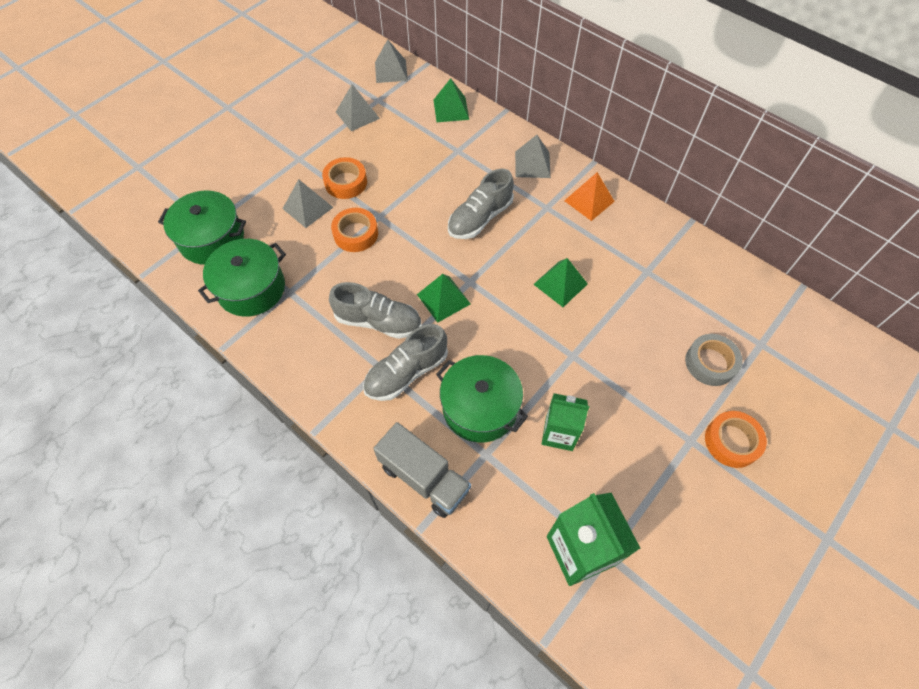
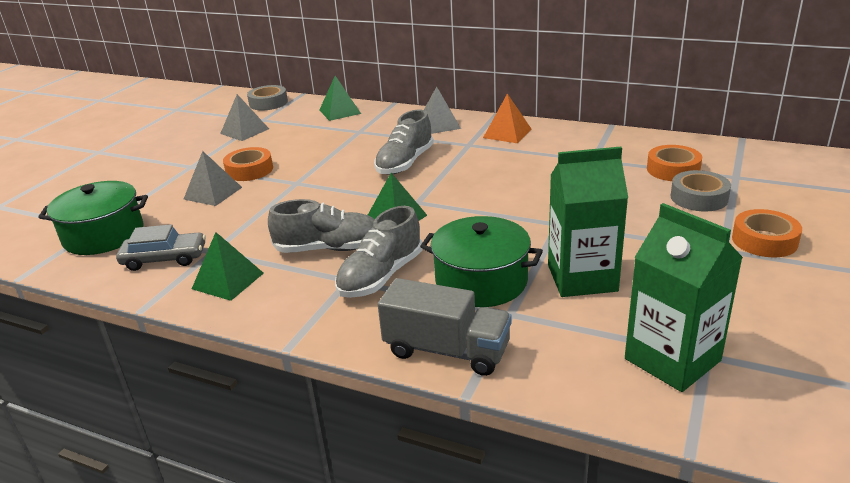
camera: 15 degrees left, 30 degrees down
green pot [198,239,286,317] -> grey car [116,224,206,271]
orange tape [331,208,378,252] -> orange tape moved to [647,145,702,181]
grey pyramid [375,39,408,83] -> grey tape [247,85,288,110]
green pyramid [533,258,588,307] -> green pyramid moved to [192,232,264,301]
green carton [542,393,589,451] -> green carton [548,147,628,297], size x1.51

